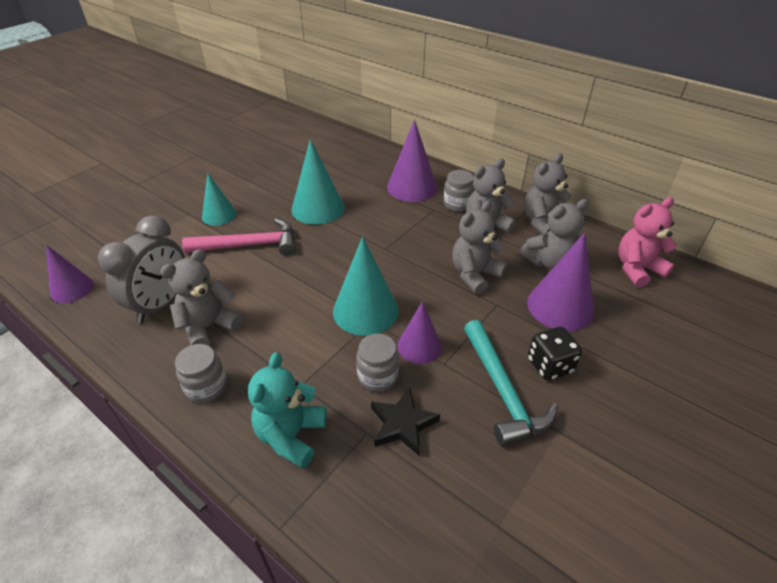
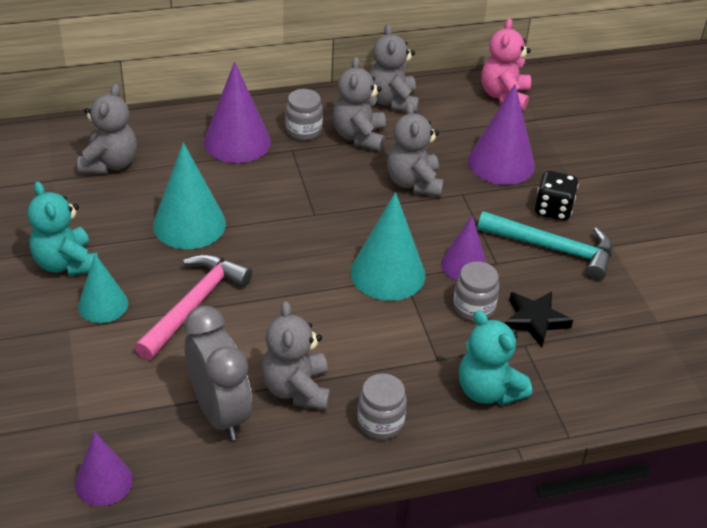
camera: 55 degrees left, 0 degrees up
grey teddy bear [519,199,589,270] -> grey teddy bear moved to [77,84,137,174]
none -> turquoise teddy bear [28,182,98,276]

